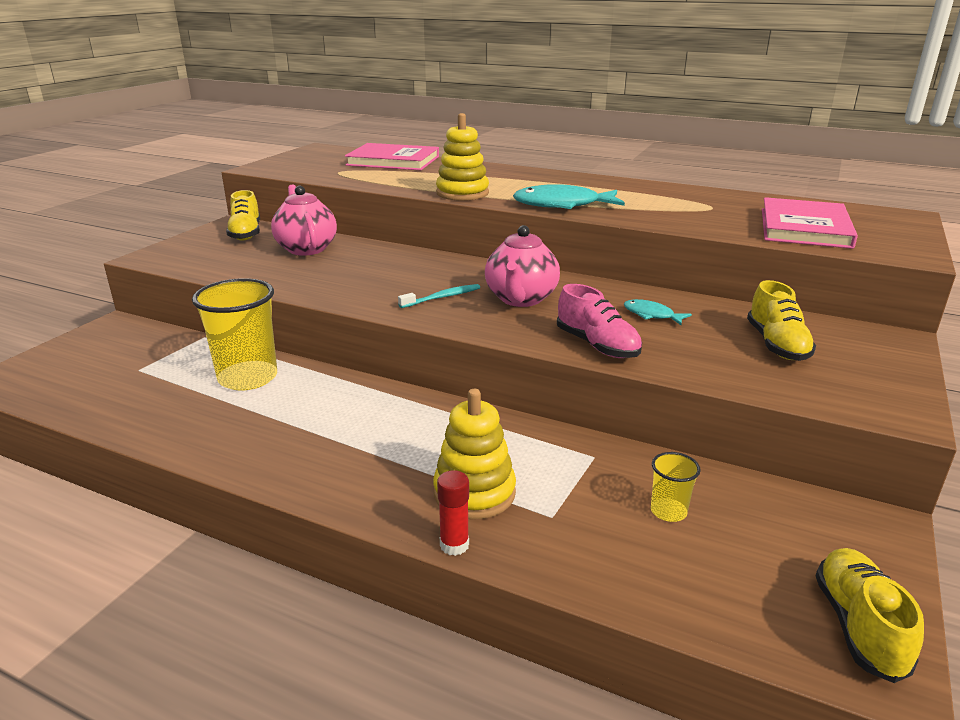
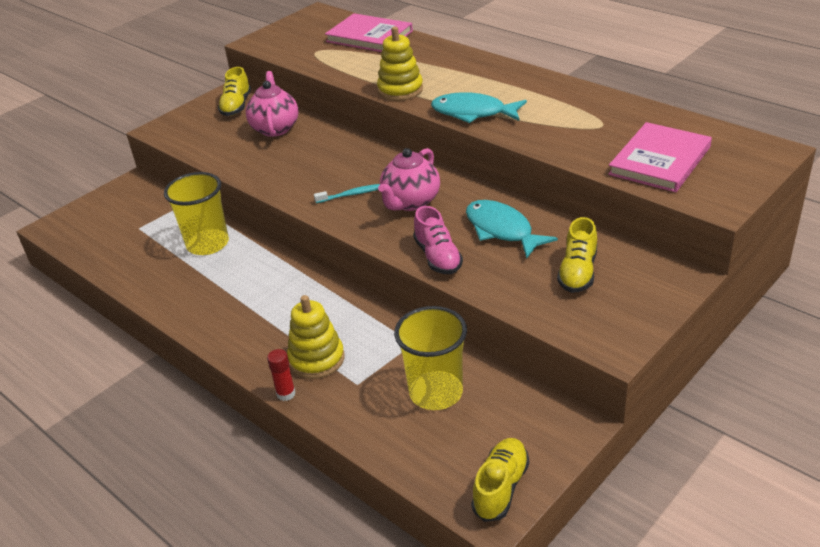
camera: 20 degrees right, 10 degrees up
turquoise fish [624,299,692,325] -> turquoise fish [466,200,558,259], size x1.91
yellow cup [651,452,701,522] -> yellow cup [394,306,467,410], size x2.14

